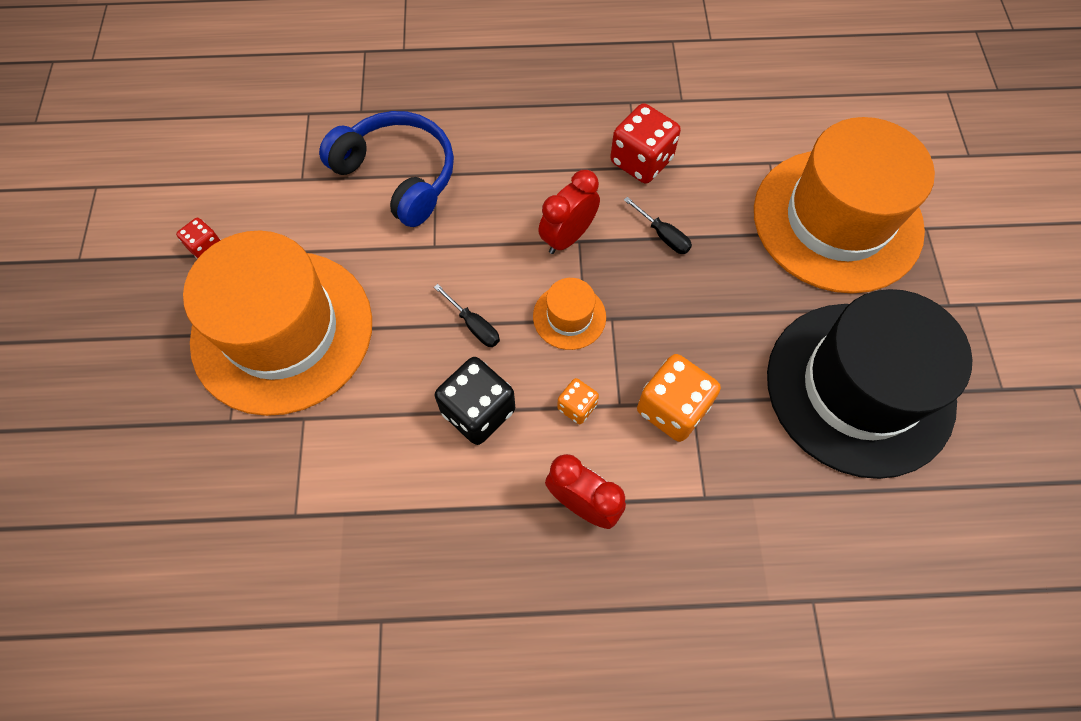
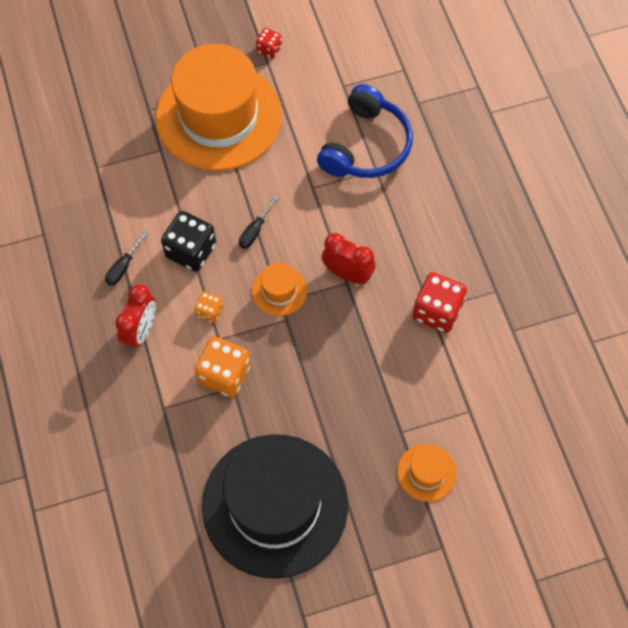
camera: 75 degrees right, 0 degrees up
black screwdriver [624,197,692,254] -> black screwdriver moved to [105,231,148,286]
orange hat [754,117,935,294] -> orange hat [397,444,457,502], size x0.41

